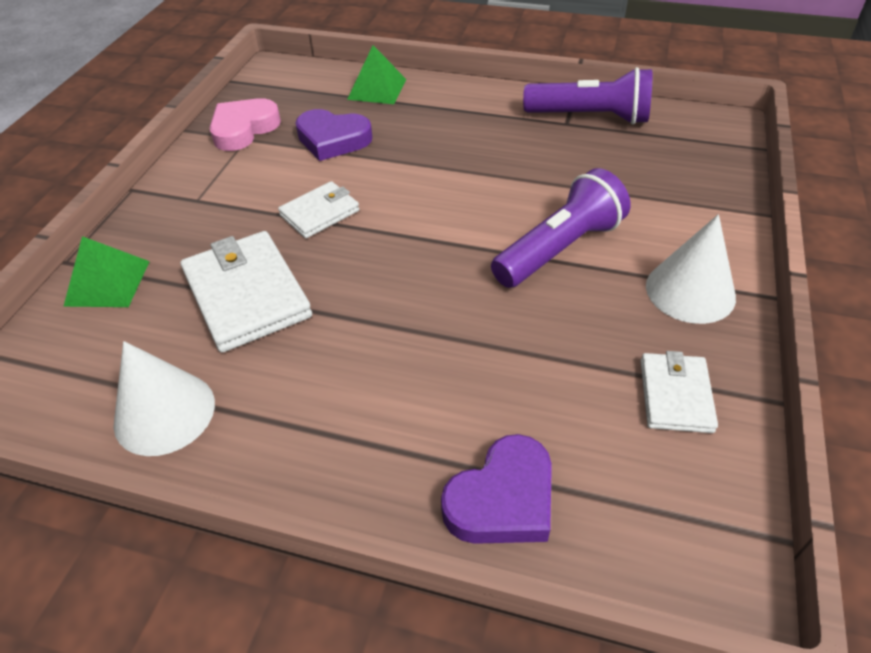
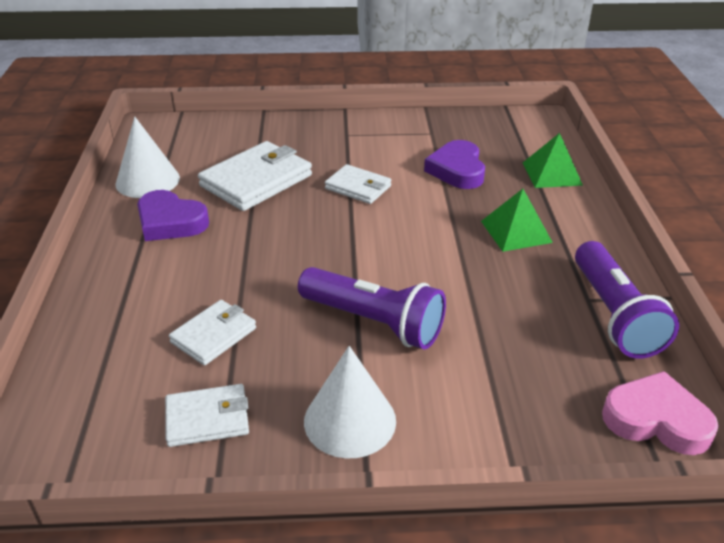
camera: 70 degrees right, 10 degrees down
green pyramid [63,236,150,307] -> green pyramid moved to [481,189,553,252]
pink heart [210,98,281,151] -> pink heart moved to [602,371,719,455]
purple heart [441,434,552,544] -> purple heart moved to [137,190,209,241]
none -> white wallet [169,300,256,365]

